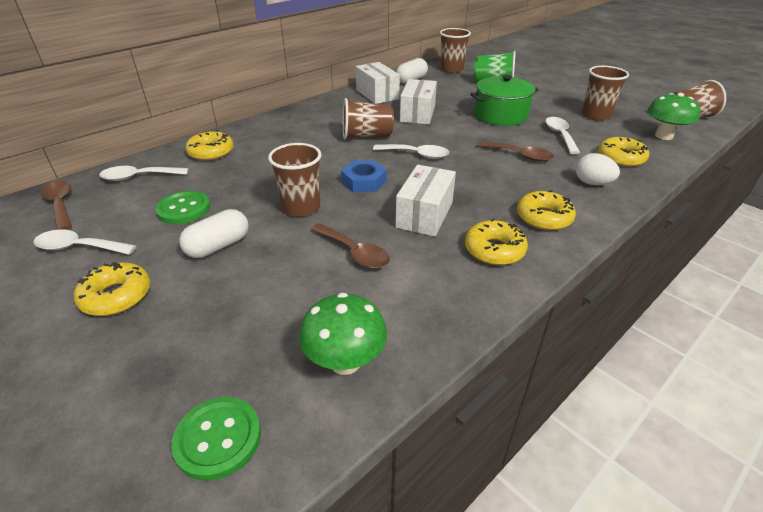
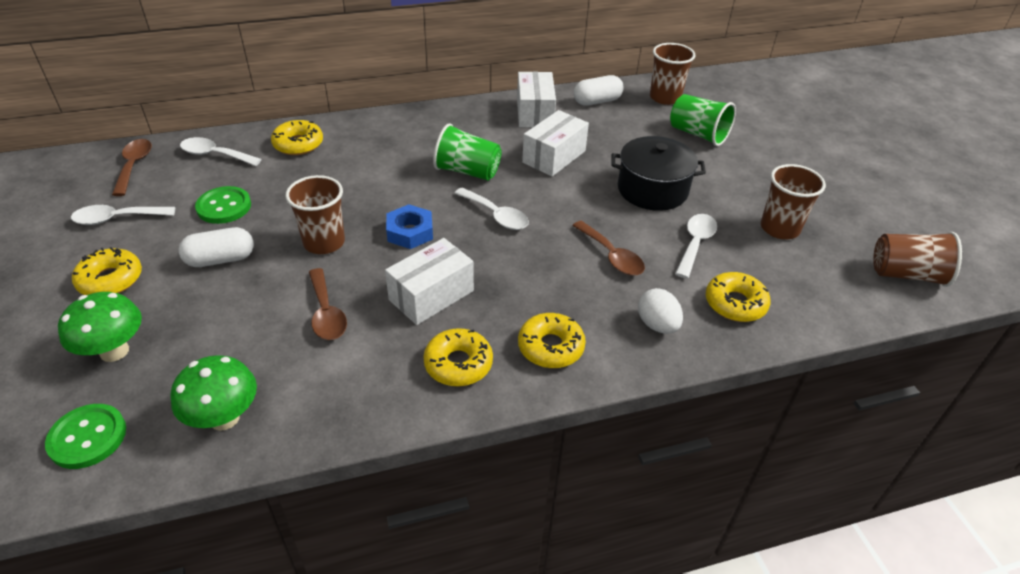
camera: 25 degrees right, 5 degrees up
white spoon [34,230,136,255] -> white spoon turned 45 degrees counterclockwise [71,205,175,225]
brown cup [343,98,394,139] -> green cup [433,123,502,181]
green pot [470,75,539,126] -> black pot [611,136,706,211]
green mushroom [647,93,700,140] -> green mushroom moved to [58,292,142,362]

